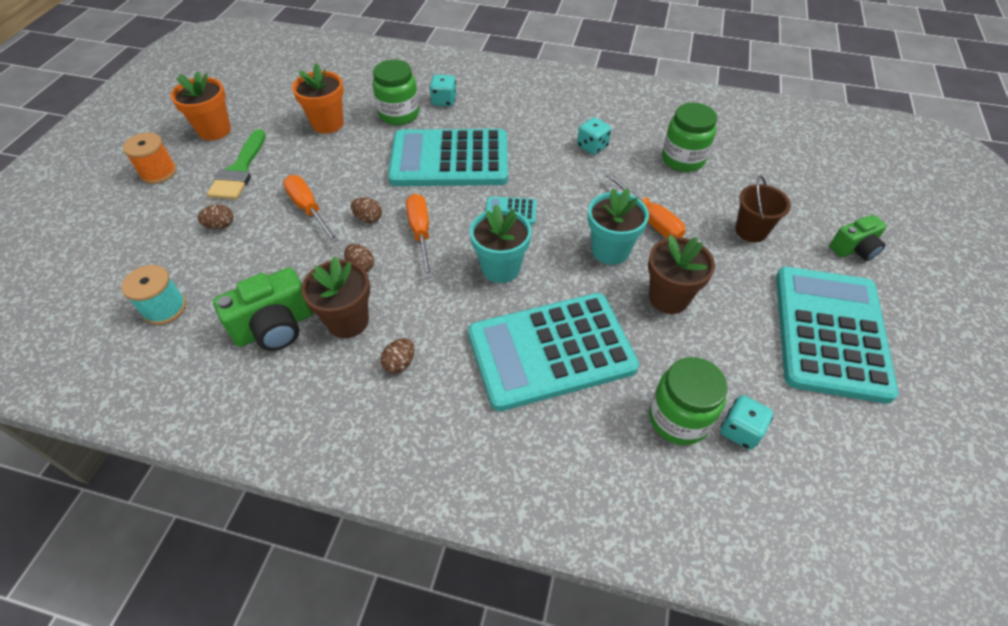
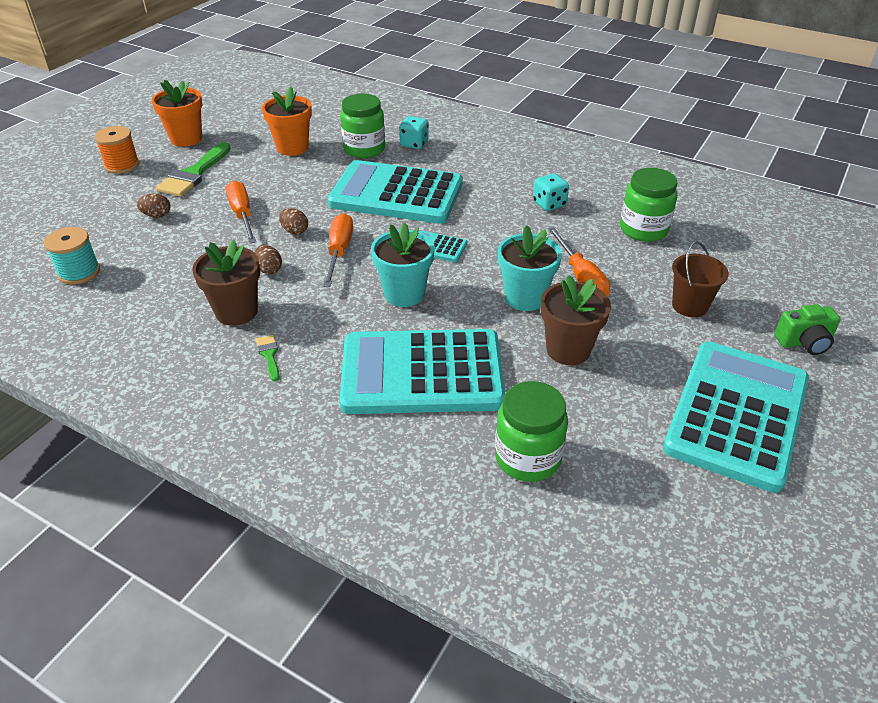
camera: 15 degrees right, 10 degrees down
green camera [213,267,313,351] -> none
brown egg [381,338,414,373] -> green brush [256,335,279,381]
turquoise dice [720,395,773,450] -> none

